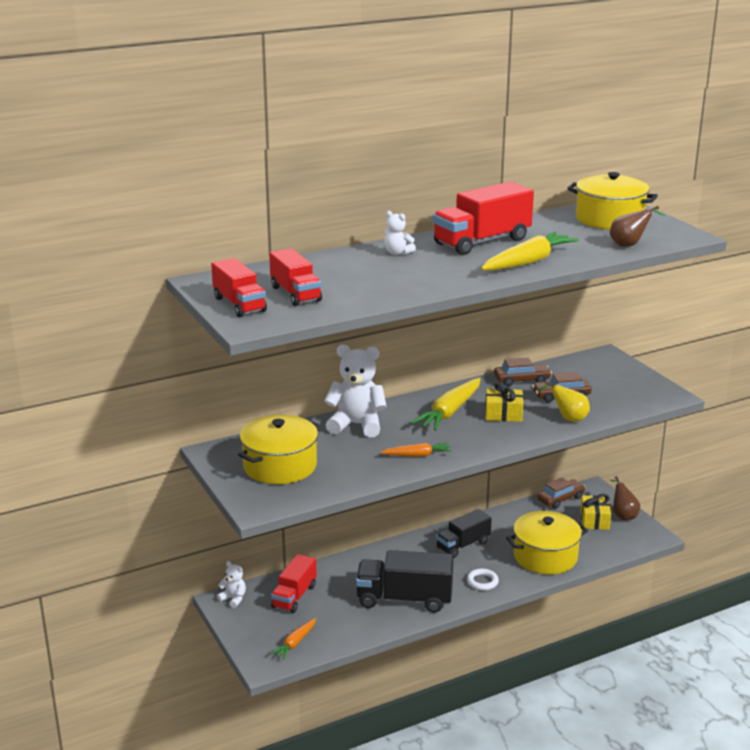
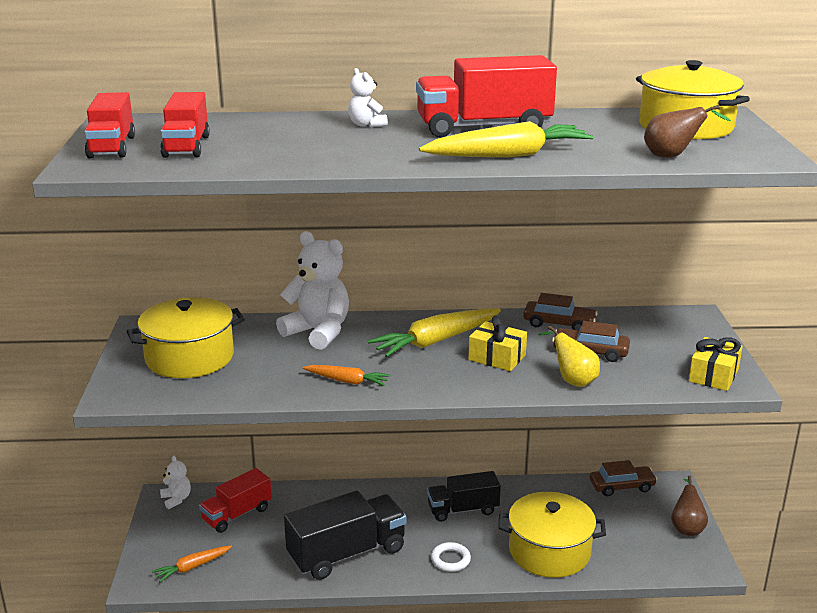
camera: 25 degrees right, 0 degrees up
black truck [356,550,454,613] -> black truck turned 120 degrees clockwise [284,491,406,580]
yellow gift [580,494,611,530] -> yellow gift moved to [689,337,743,391]

